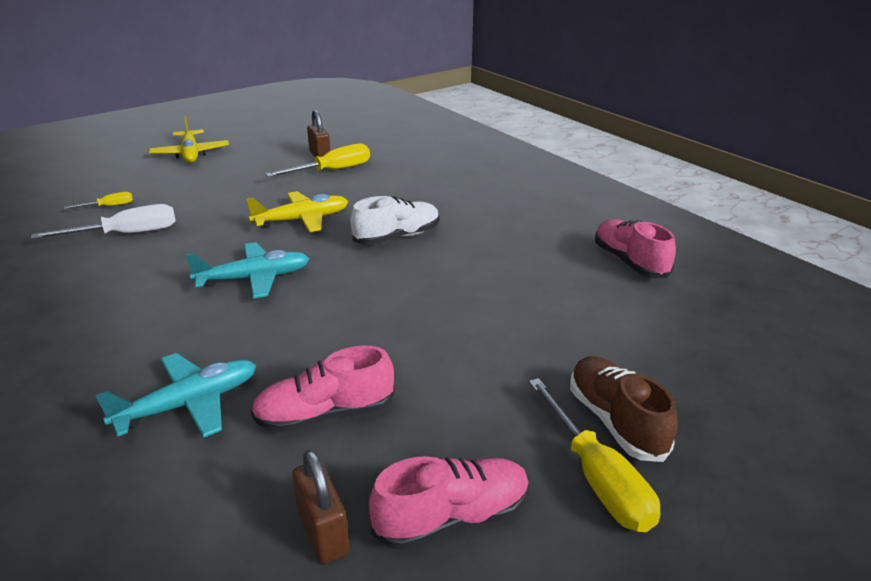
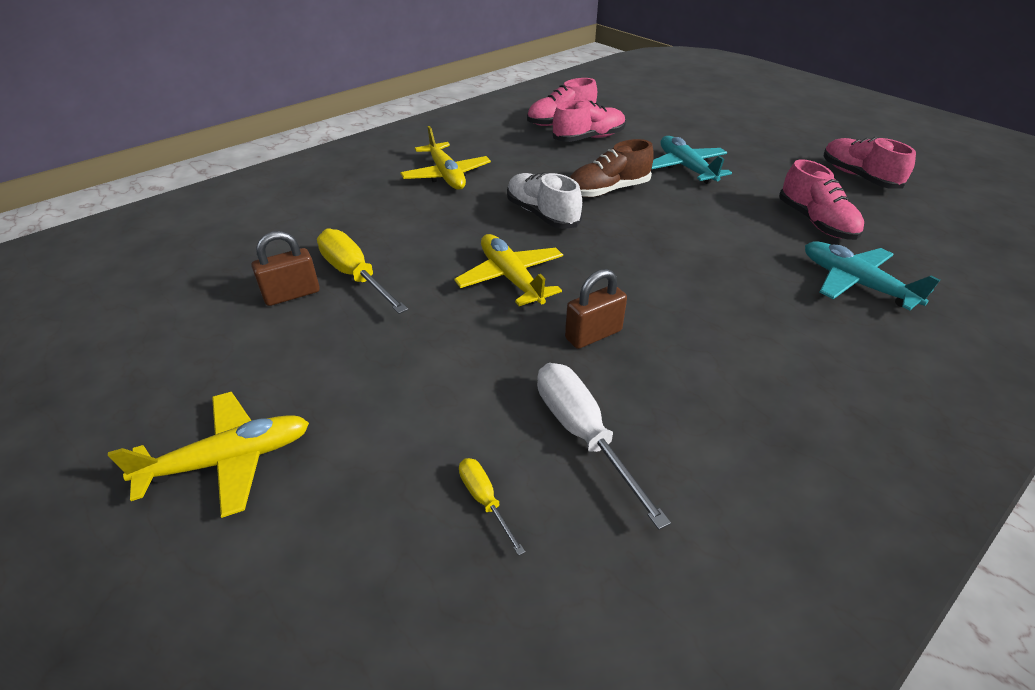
camera: 95 degrees left, 10 degrees up
turquoise plane [186,242,309,298] -> turquoise plane moved to [652,136,732,184]
brown padlock [292,450,350,564] -> brown padlock moved to [565,269,627,349]
yellow screwdriver [529,378,660,532] -> none
brown shoe [570,356,678,462] -> brown shoe moved to [570,139,654,197]
none -> yellow plane [400,126,491,190]
none -> pink shoe [553,100,626,142]

